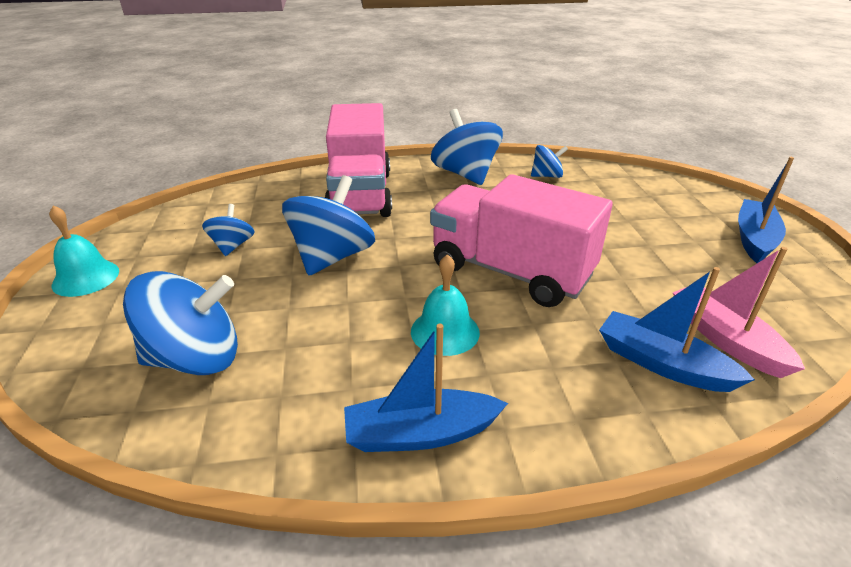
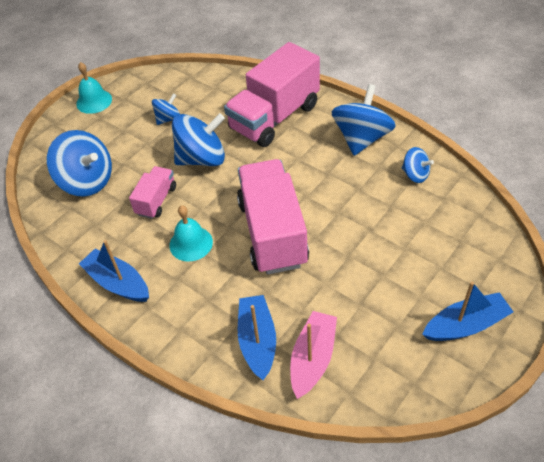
camera: 50 degrees right, 15 degrees up
none -> pink truck [129,166,176,219]

